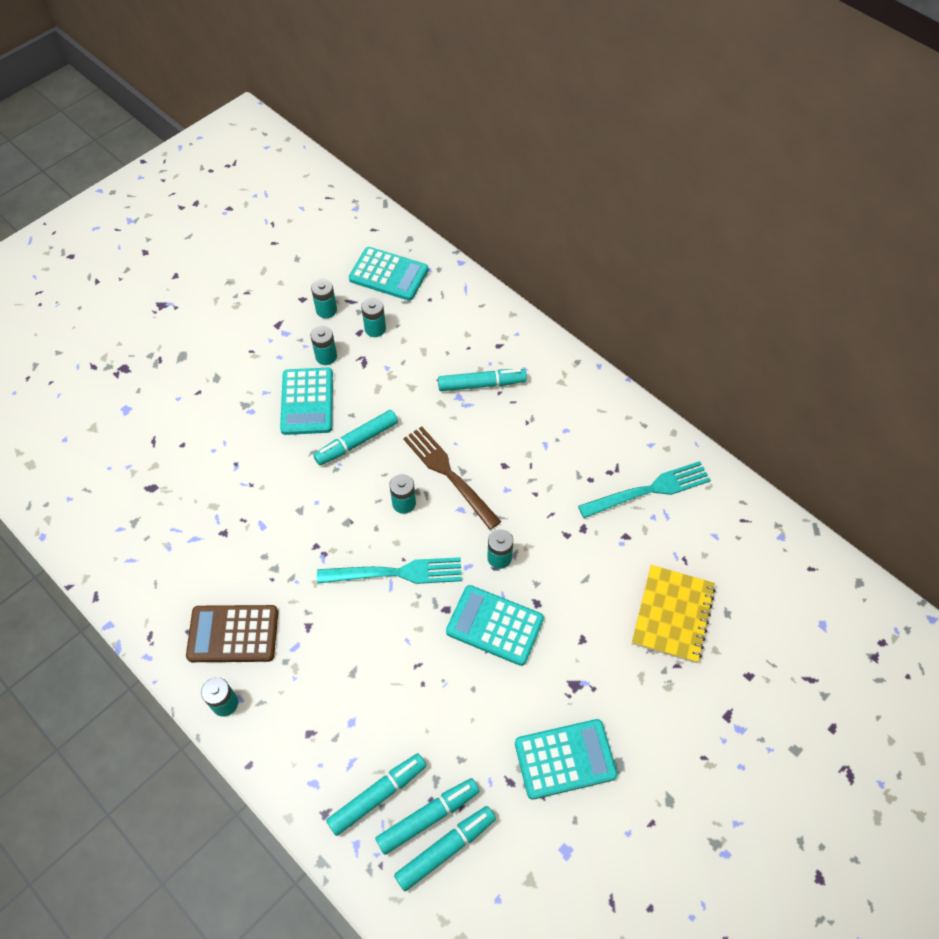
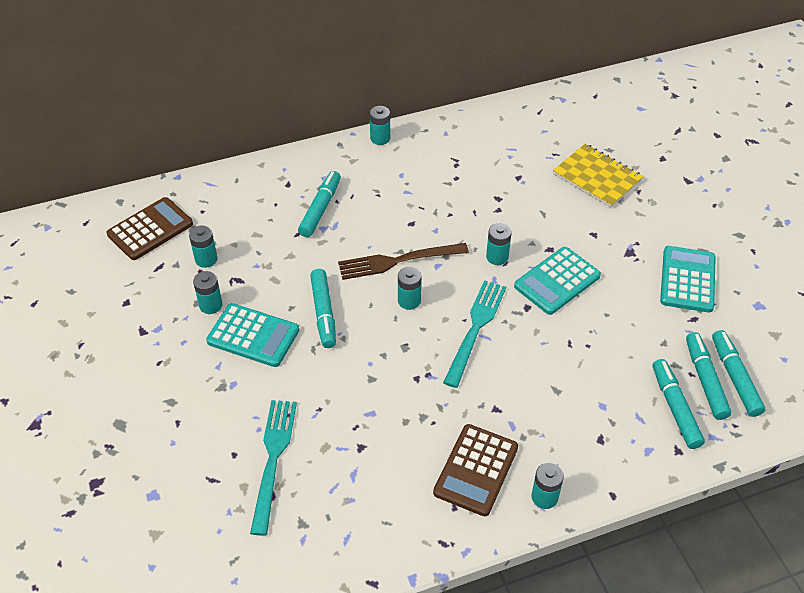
camera: 65 degrees left, 10 degrees down
turquoise battery [311,279,337,318] -> turquoise battery moved to [370,106,390,145]
turquoise calculator [349,247,428,301] -> brown calculator [107,197,193,260]
turquoise fork [578,461,711,518] -> turquoise fork moved to [250,400,297,536]

